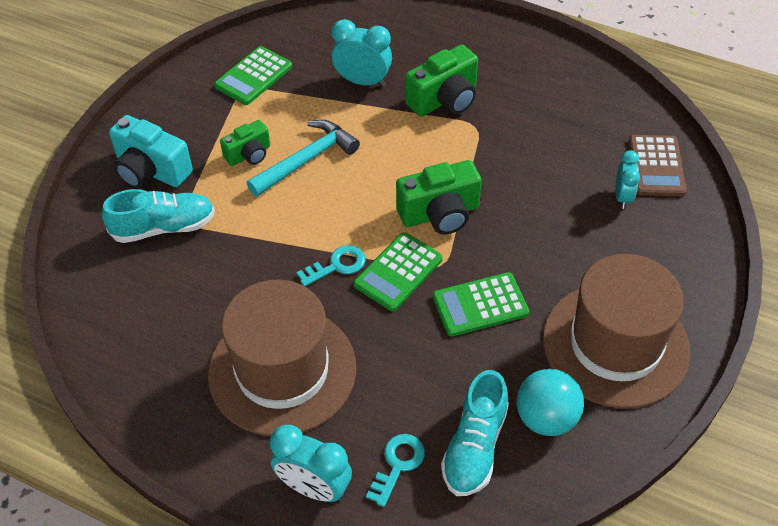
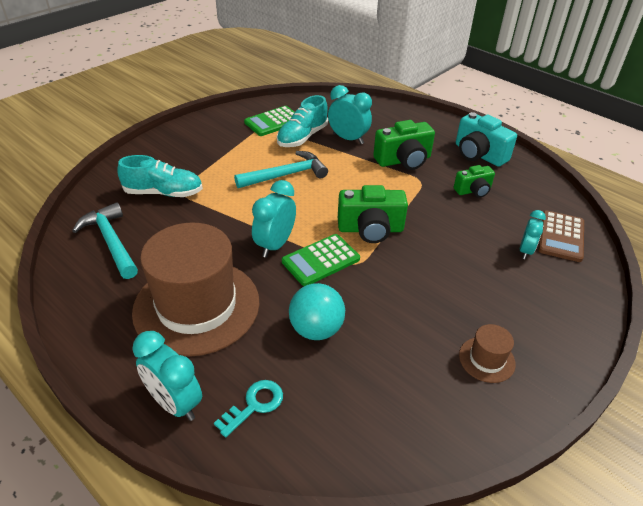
camera: 15 degrees right, 10 degrees down
turquoise camera [109,115,193,189] -> turquoise camera moved to [456,112,517,167]
green camera [220,120,270,166] -> green camera moved to [454,165,495,198]
turquoise key [297,245,366,286] -> turquoise clock [252,180,296,258]
green calculator [433,272,529,337] -> none
turquoise shoe [441,370,509,496] -> turquoise shoe moved to [277,95,328,147]
turquoise ball [516,369,584,436] -> turquoise ball moved to [289,283,345,340]
brown hat [543,254,690,409] -> brown hat [459,324,516,383], size x0.41
none -> turquoise hammer [72,202,138,279]

